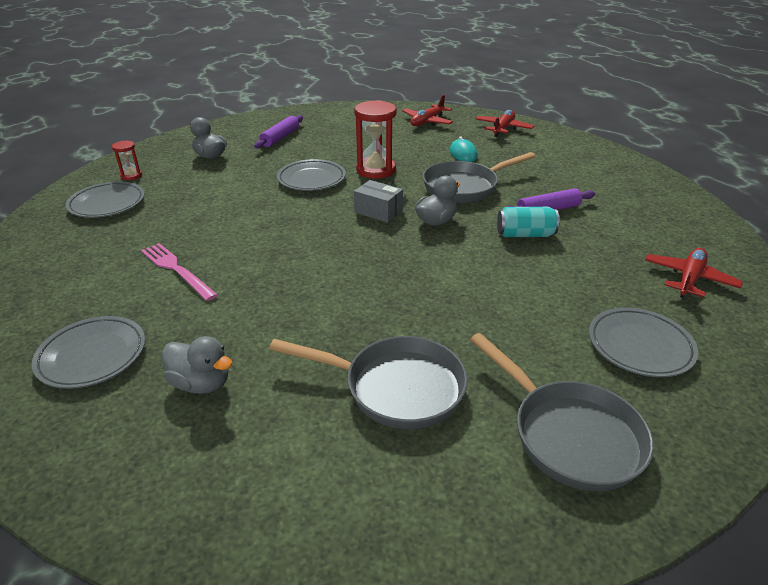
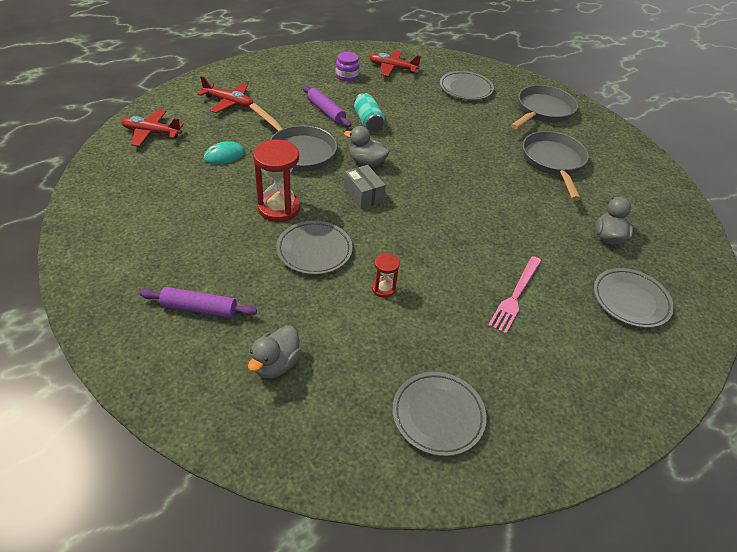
camera: 110 degrees left, 10 degrees up
red hourglass [112,141,142,180] -> red hourglass moved to [372,253,400,298]
grey box [354,180,403,223] -> grey box turned 45 degrees counterclockwise [344,165,386,209]
red plane [402,95,453,126] -> red plane moved to [198,76,253,113]
none -> purple jar [336,52,360,81]

